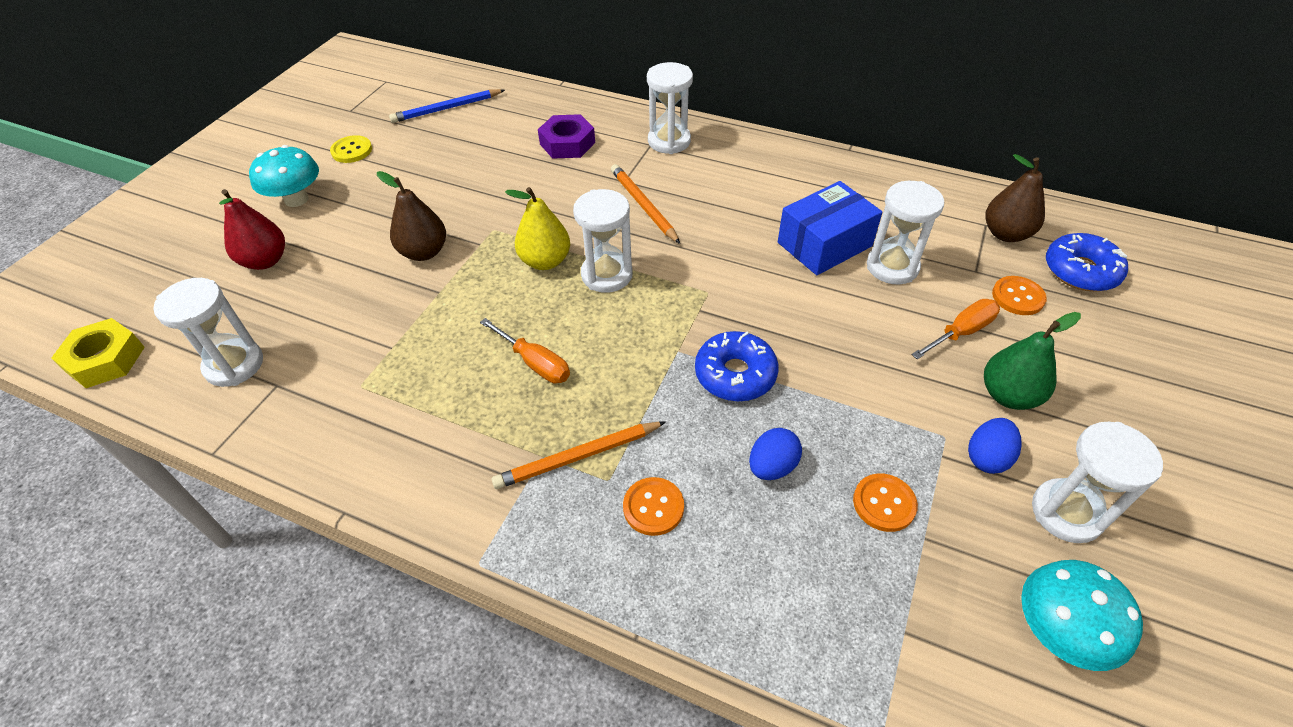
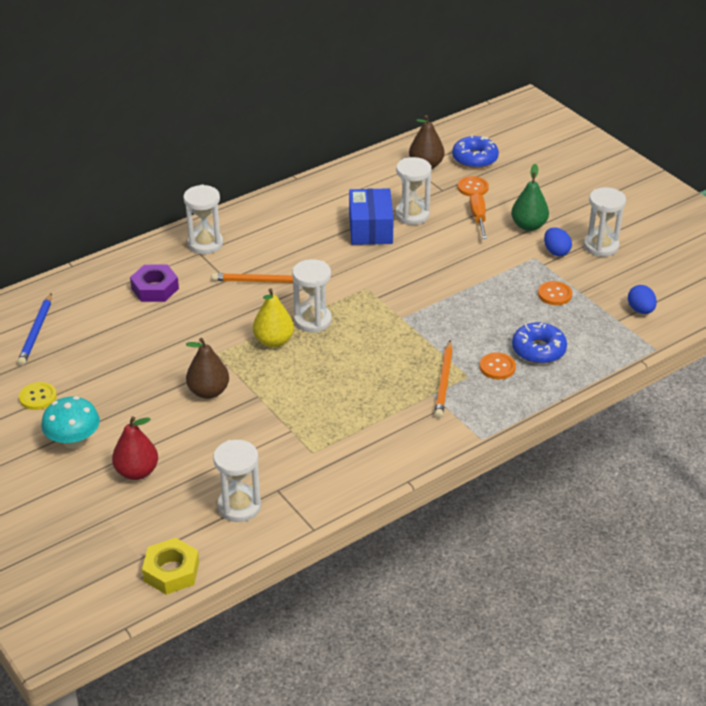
camera: 60 degrees left, 10 degrees down
orange screwdriver [480,318,570,383] -> none
blue donut [695,331,779,401] -> blue donut moved to [512,322,567,364]
blue egg [749,428,802,480] -> blue egg moved to [628,285,657,314]
turquoise mushroom [1021,560,1143,671] -> none

